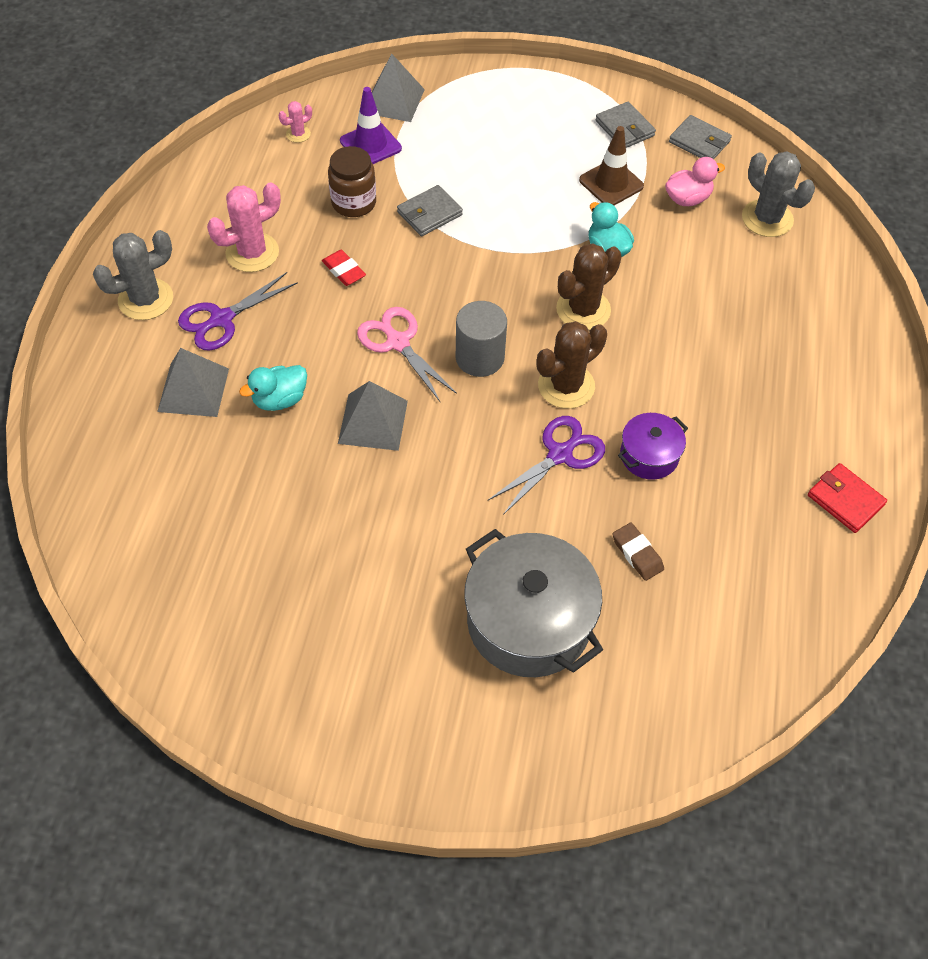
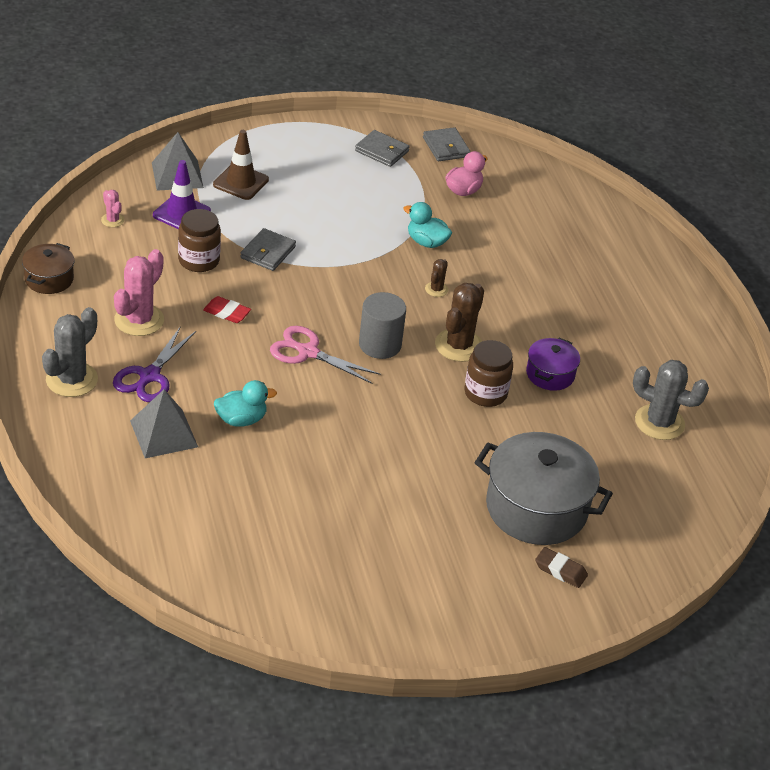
camera: 30 degrees left, 15 degrees down
turquoise duck [239,365,307,411] -> turquoise duck turned 135 degrees counterclockwise [214,380,277,427]
pink cactus [279,101,312,143] -> pink cactus turned 60 degrees counterclockwise [101,190,124,227]
grey pyramid [338,381,408,451] -> none
purple scissors [488,416,605,515] -> brown jar [464,340,513,407]
brown cactus [556,243,622,330] -> brown cactus [425,259,448,297], size x0.50
brown traffic cone [579,126,644,205] -> brown traffic cone moved to [213,130,269,200]
brown eraser [612,523,664,581] -> brown eraser moved to [535,547,588,588]
grey wallet [669,115,732,159] -> grey wallet turned 60 degrees clockwise [423,127,470,161]
grey cactus [742,151,815,237] -> grey cactus moved to [633,360,709,440]
red wallet [808,463,887,533] -> none
none -> brown pot [22,243,74,294]

